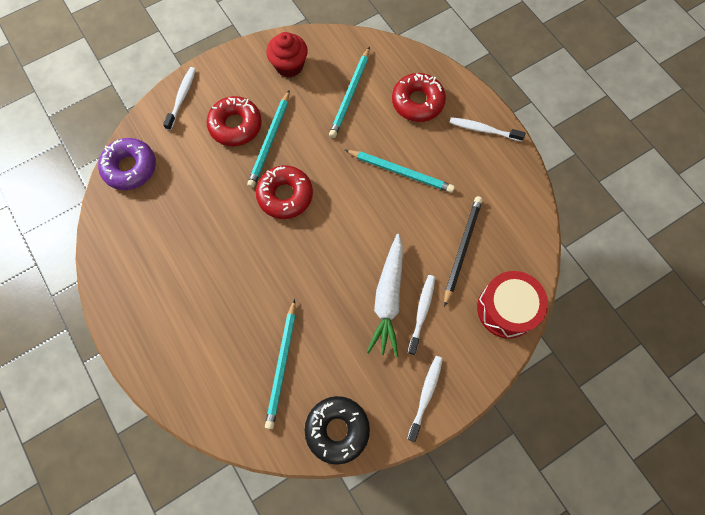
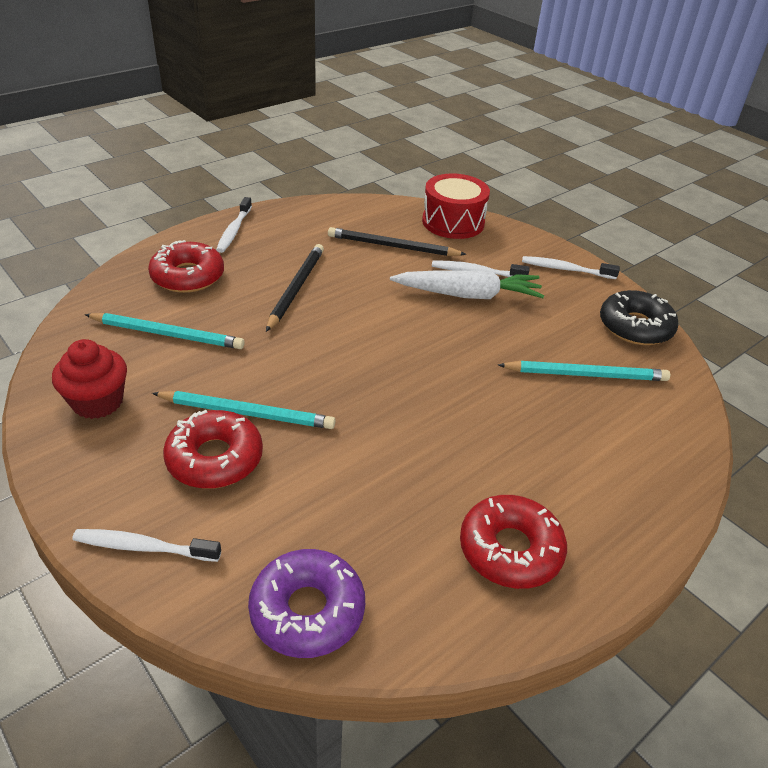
camera: 100 degrees left, 30 degrees down
red donut [256,165,313,219] -> red donut moved to [460,495,567,589]
turquoise pencil [345,150,455,193] -> black pencil [266,244,324,332]

